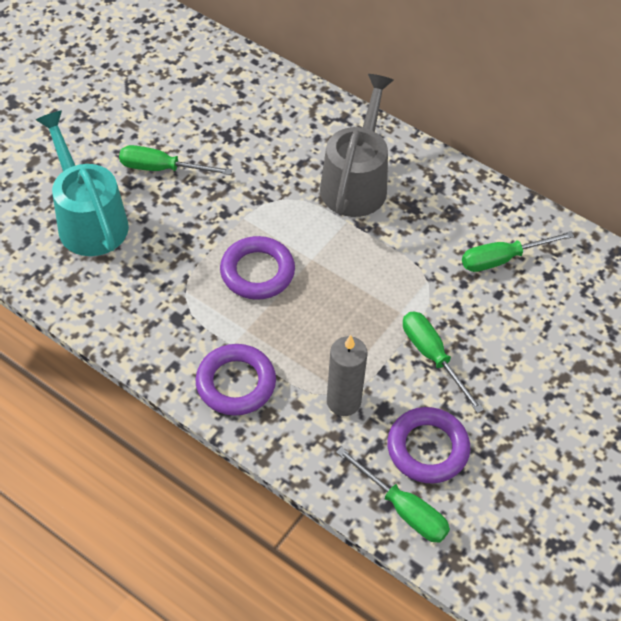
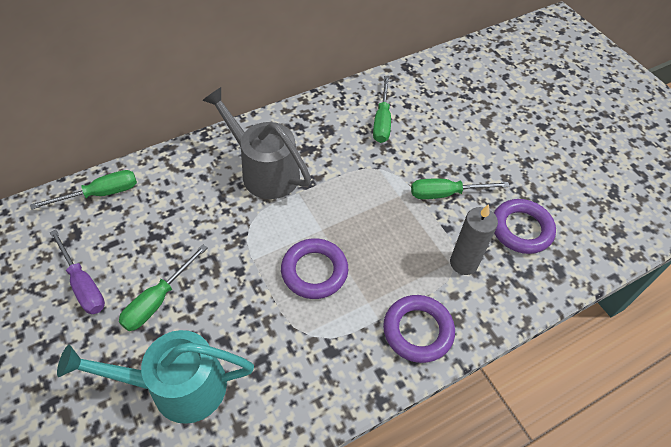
camera: 65 degrees left, 0 degrees up
green screwdriver [336,447,450,543] -> green screwdriver moved to [30,170,137,209]
none -> purple screwdriver [50,230,105,314]

